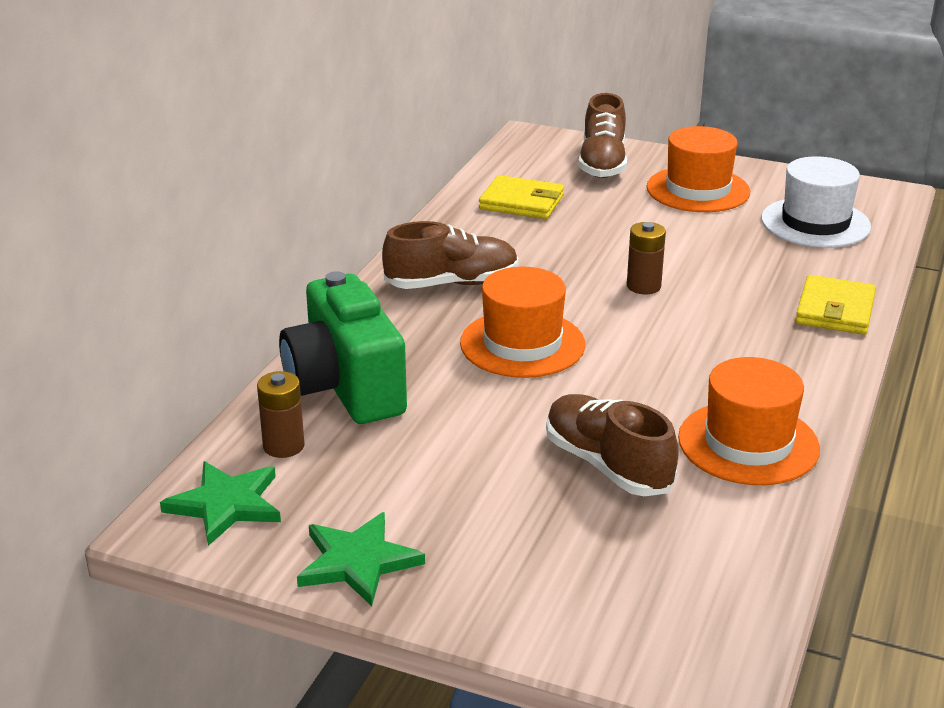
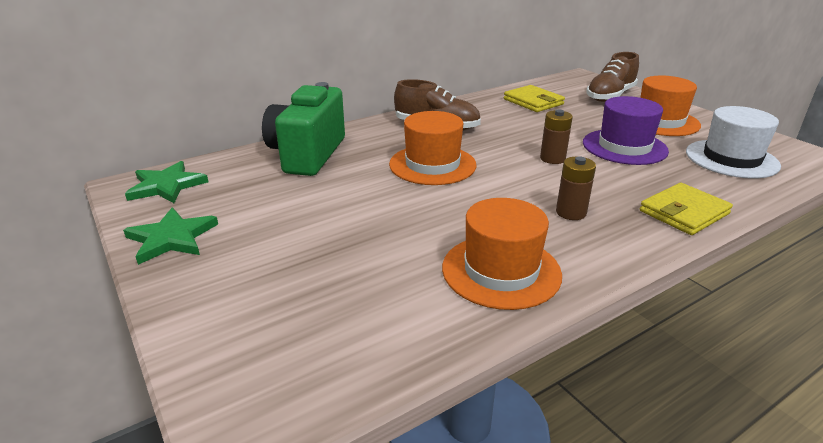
camera: 35 degrees right, 0 degrees up
brown battery [257,371,305,458] -> brown battery moved to [556,156,596,220]
brown shoe [546,394,679,496] -> none
none -> purple hat [583,96,669,165]

